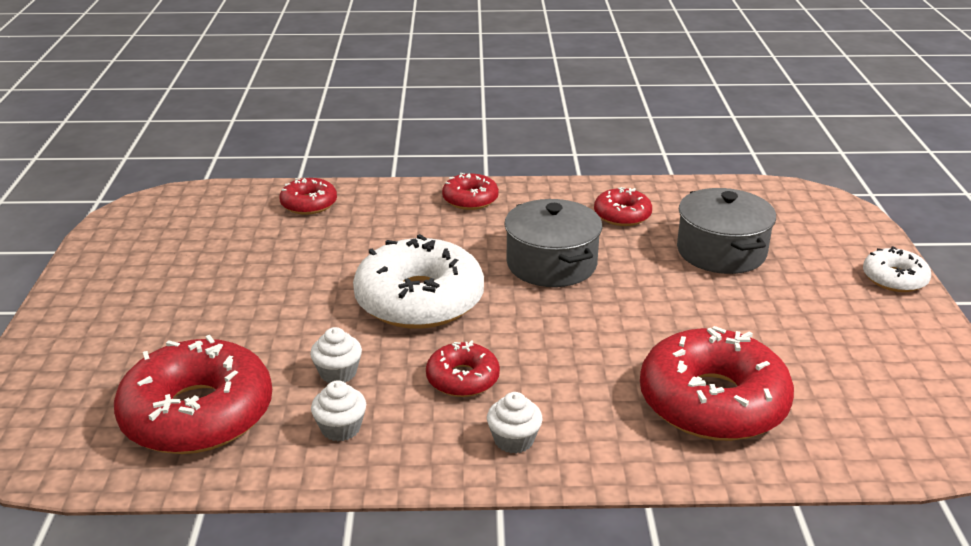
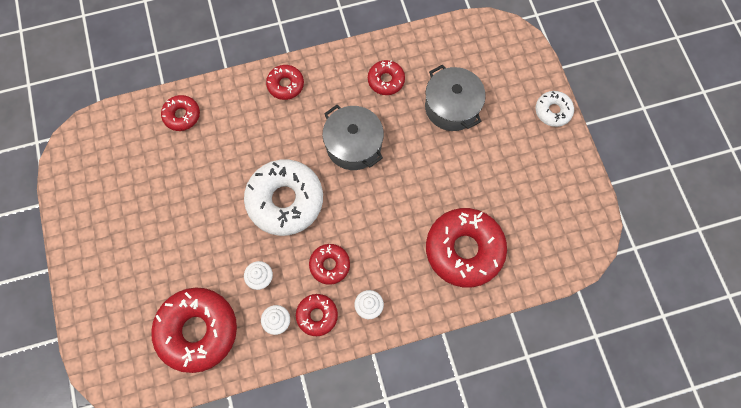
camera: 15 degrees left, 40 degrees up
none -> red donut [296,294,338,336]

